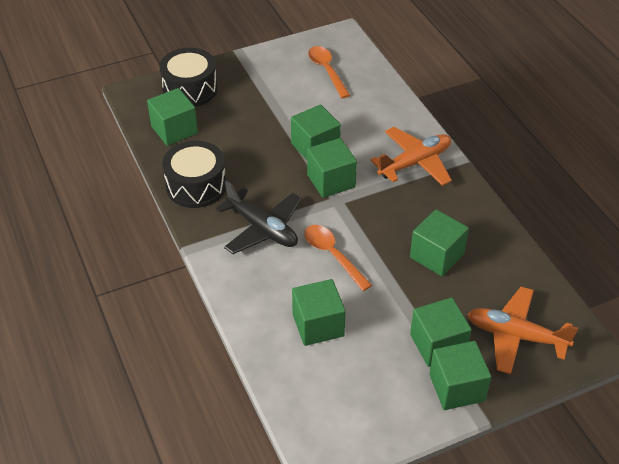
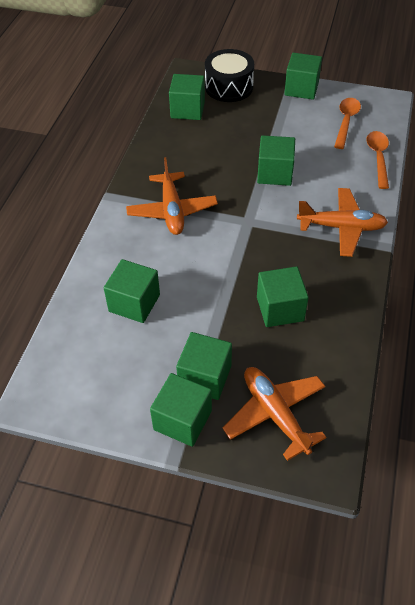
camera: 40 degrees right, 5 degrees up
black drum [162,141,226,208] -> none
black plane [216,181,302,254] -> orange plane [126,157,218,235]
orange spoon [305,225,372,291] -> orange spoon moved to [366,131,389,189]
green cube [307,138,357,198] -> green cube moved to [284,53,322,100]

